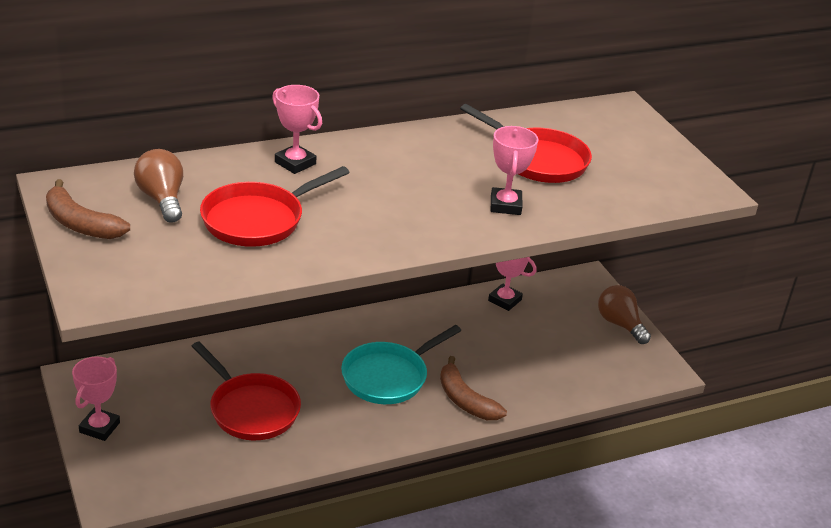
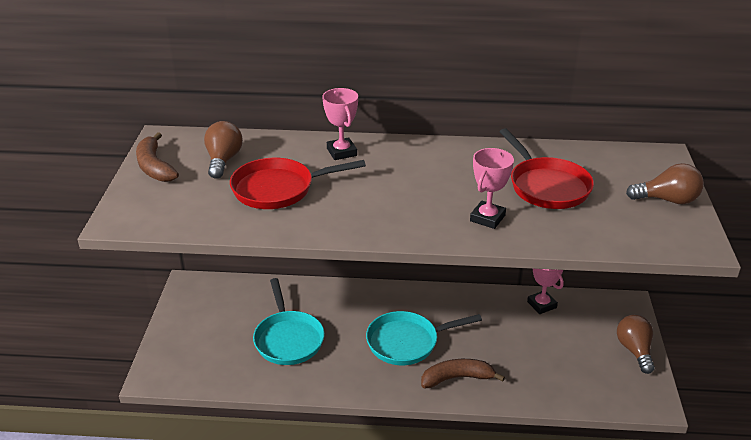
camera: 30 degrees right, 0 degrees up
pink trophy [72,356,120,441] -> none
red pan [191,342,301,440] -> turquoise pan [253,278,325,365]
brown banana [440,356,507,420] -> brown banana turned 90 degrees clockwise [421,359,505,388]
none -> brown light bulb [626,163,704,204]

